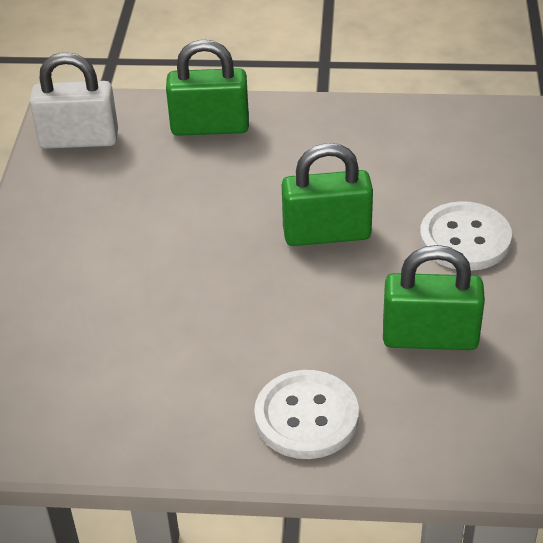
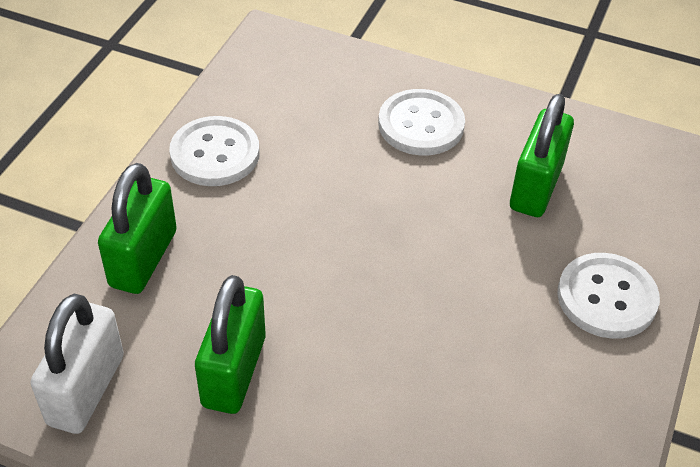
camera: 75 degrees left, 5 degrees up
green padlock [282,143,373,246] -> green padlock moved to [195,275,266,414]
none -> white button [169,116,260,186]

